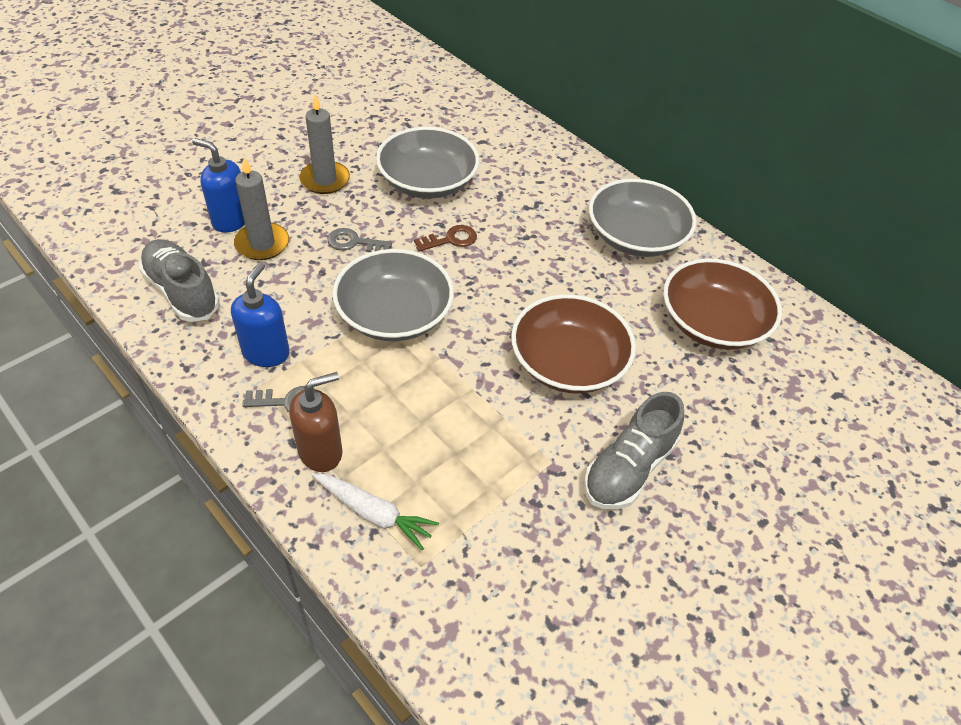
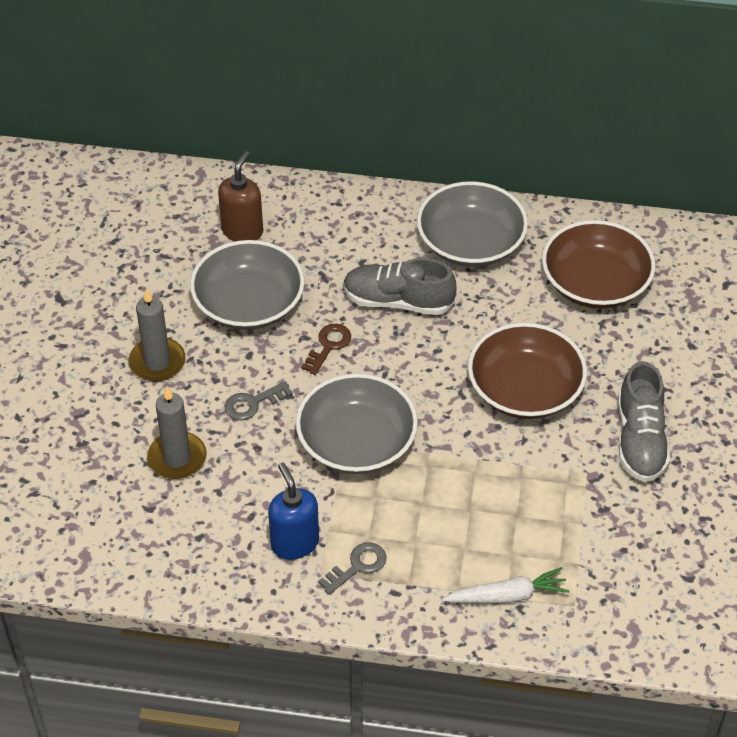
camera: 35 degrees left, 0 degrees up
grey shoe [139,239,220,322] -> grey shoe moved to [343,258,456,315]
blue soap dispenser [192,138,245,233] -> none
brown soap dispenser [289,372,342,472] -> brown soap dispenser moved to [218,151,263,241]

